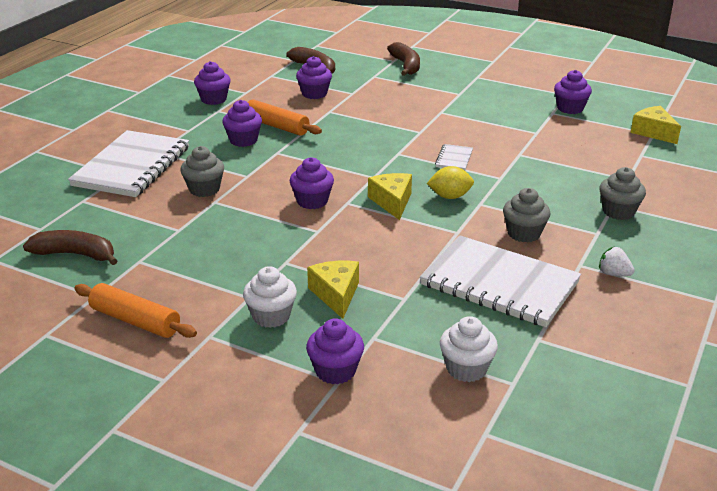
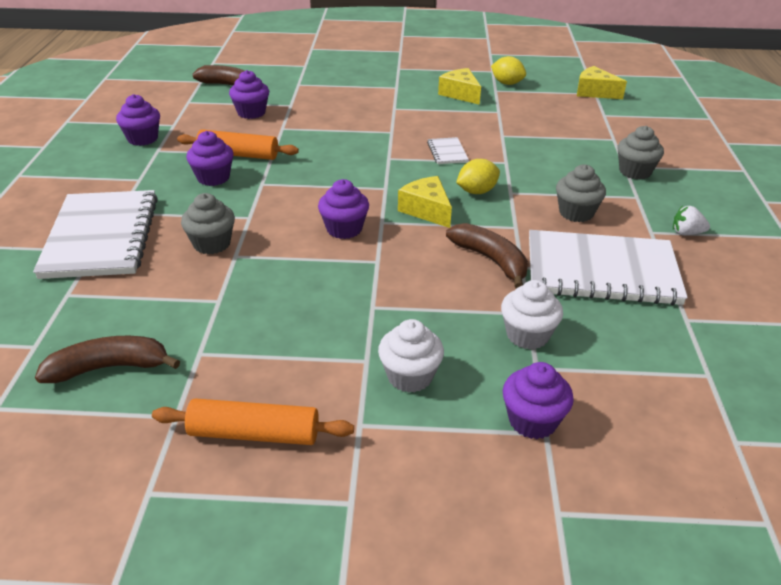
camera: 25 degrees left, 5 degrees up
yellow cheese [307,261,359,319] -> yellow cheese moved to [438,68,481,105]
brown banana [387,42,420,76] -> brown banana moved to [446,223,528,289]
white cupcake [440,316,498,382] -> white cupcake moved to [501,280,563,350]
purple cupcake [554,70,592,114] -> yellow lemon [491,56,526,85]

